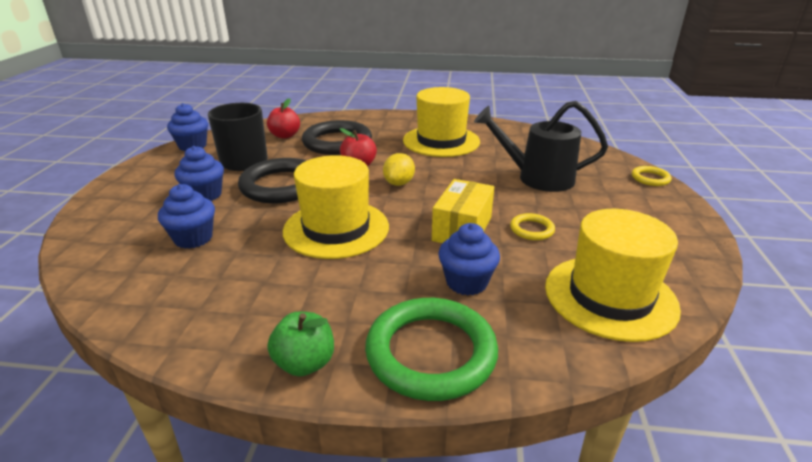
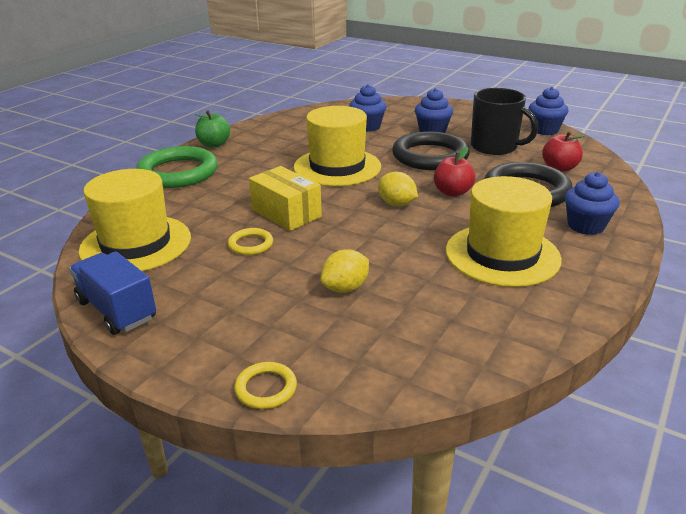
camera: 115 degrees right, 0 degrees up
blue cupcake [438,223,500,296] -> blue cupcake moved to [565,172,620,235]
black watering can [474,101,608,192] -> yellow lemon [320,250,369,293]
none -> blue truck [69,252,156,335]

